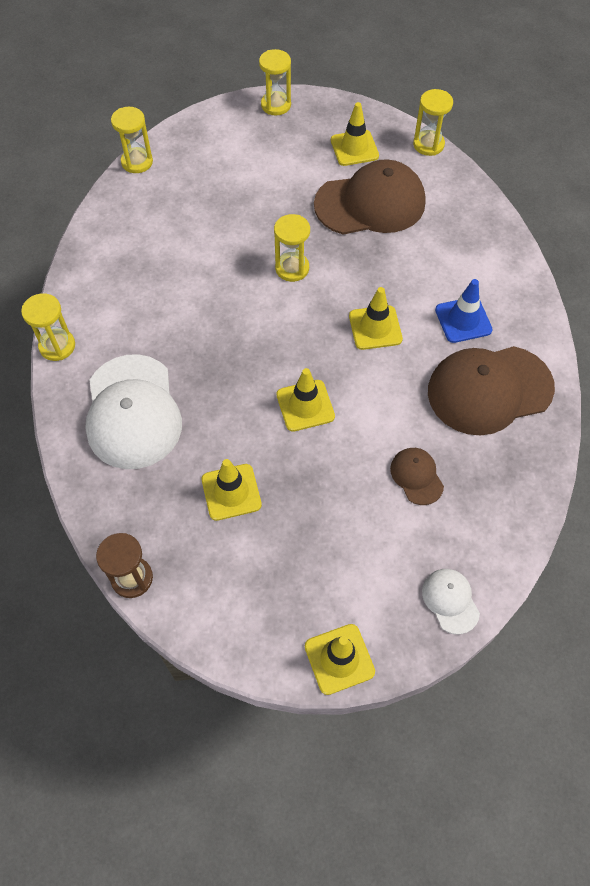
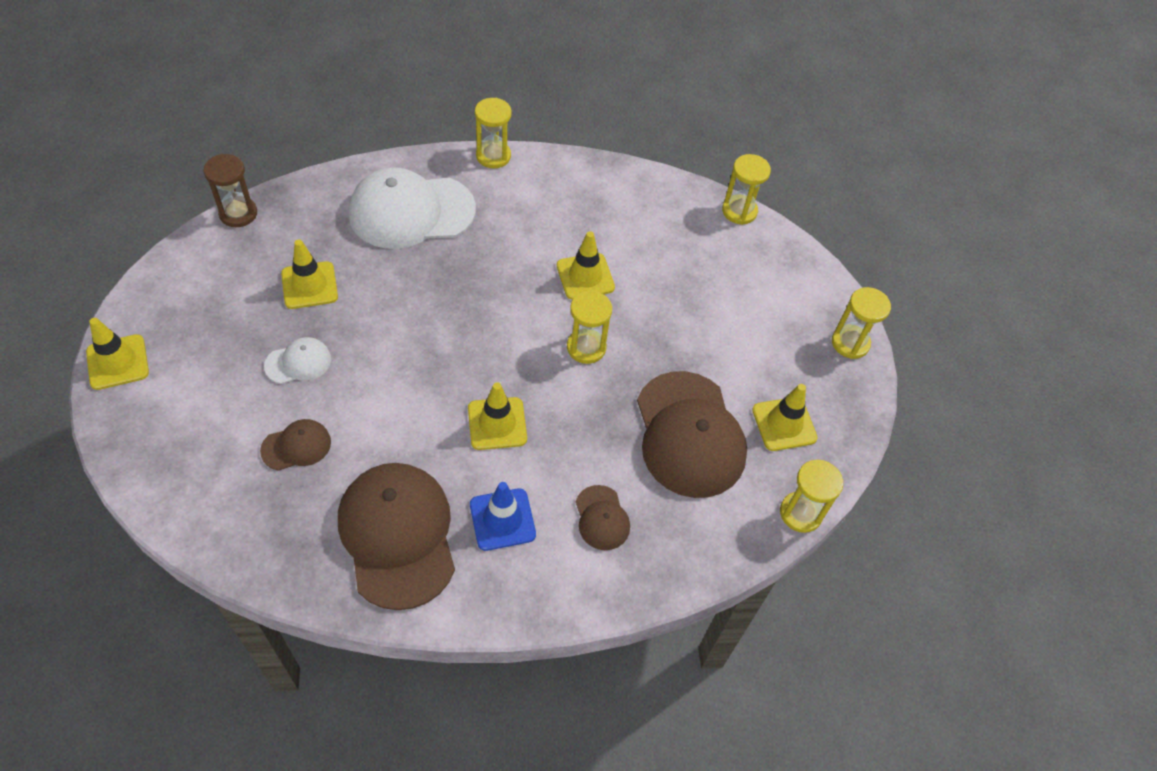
camera: 85 degrees right, 5 degrees down
yellow traffic cone [277,368,335,432] -> yellow traffic cone moved to [557,231,615,299]
white cap [422,569,480,634] -> white cap moved to [264,337,331,384]
none -> brown cap [576,485,630,550]

